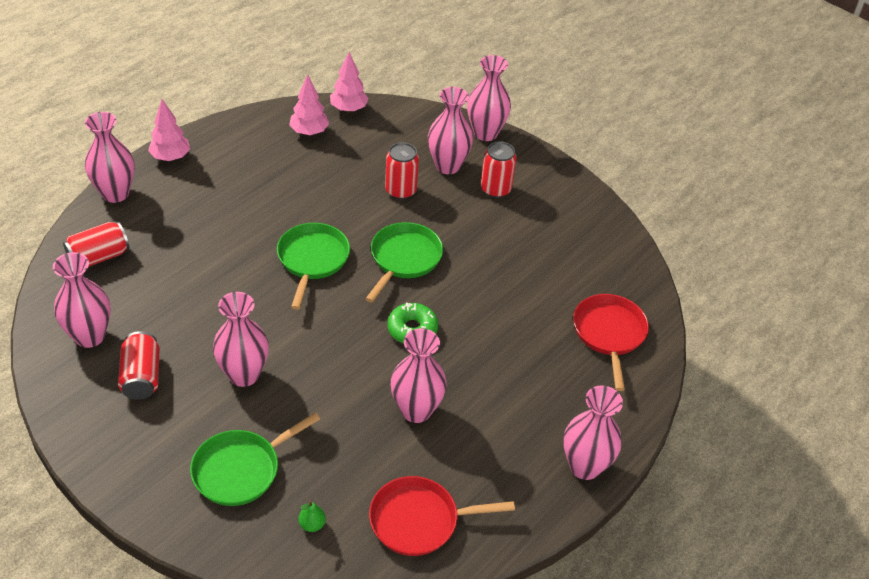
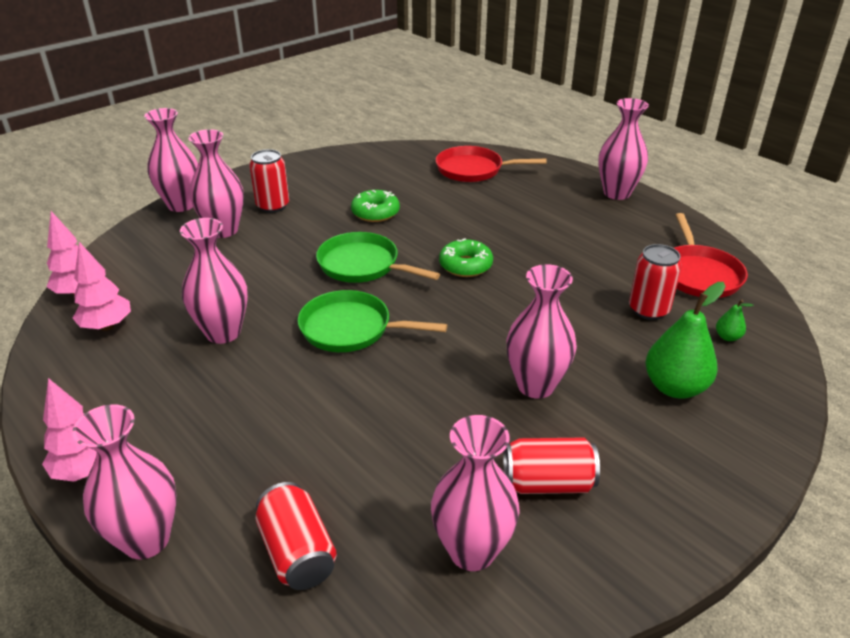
camera: 80 degrees left, 10 degrees down
green pan [190,413,320,506] -> green pear [645,282,726,399]
red can [385,142,419,200] -> red can moved to [629,244,682,320]
pink vase [391,328,447,423] -> pink vase moved to [180,218,248,344]
none -> green donut [351,190,400,222]

